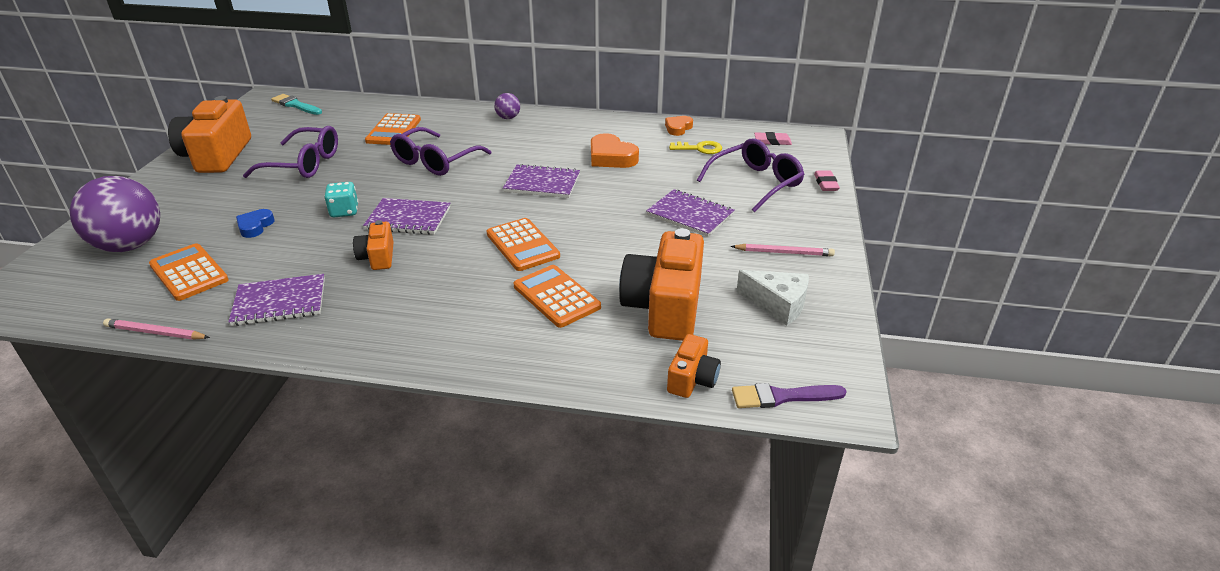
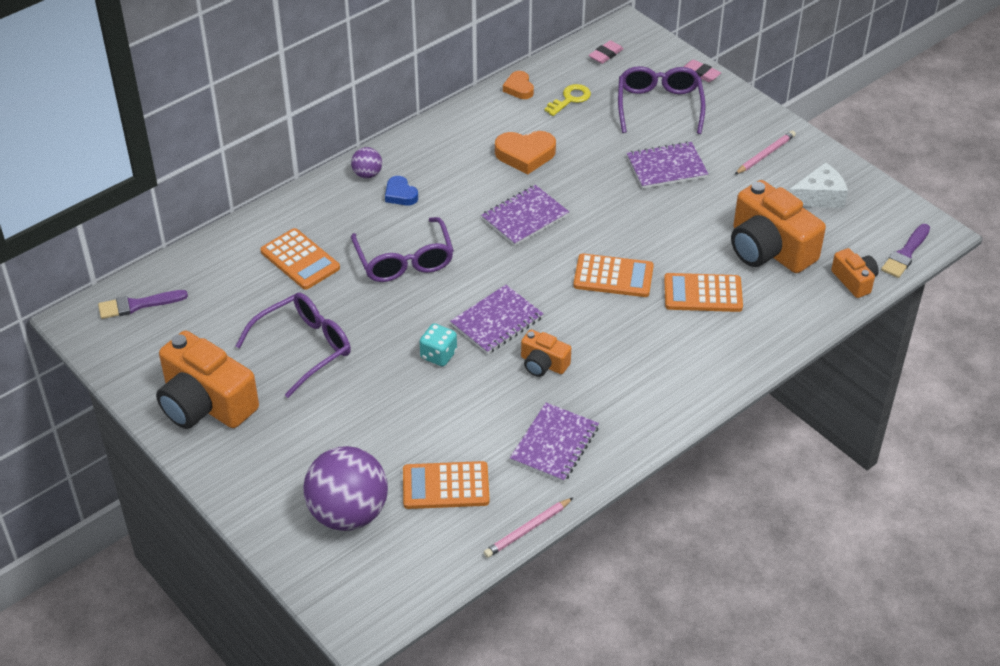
camera: 50 degrees left, 10 degrees up
blue heart [236,209,275,238] -> blue heart moved to [385,176,418,205]
turquoise brush [271,94,322,115] -> purple brush [98,290,188,319]

